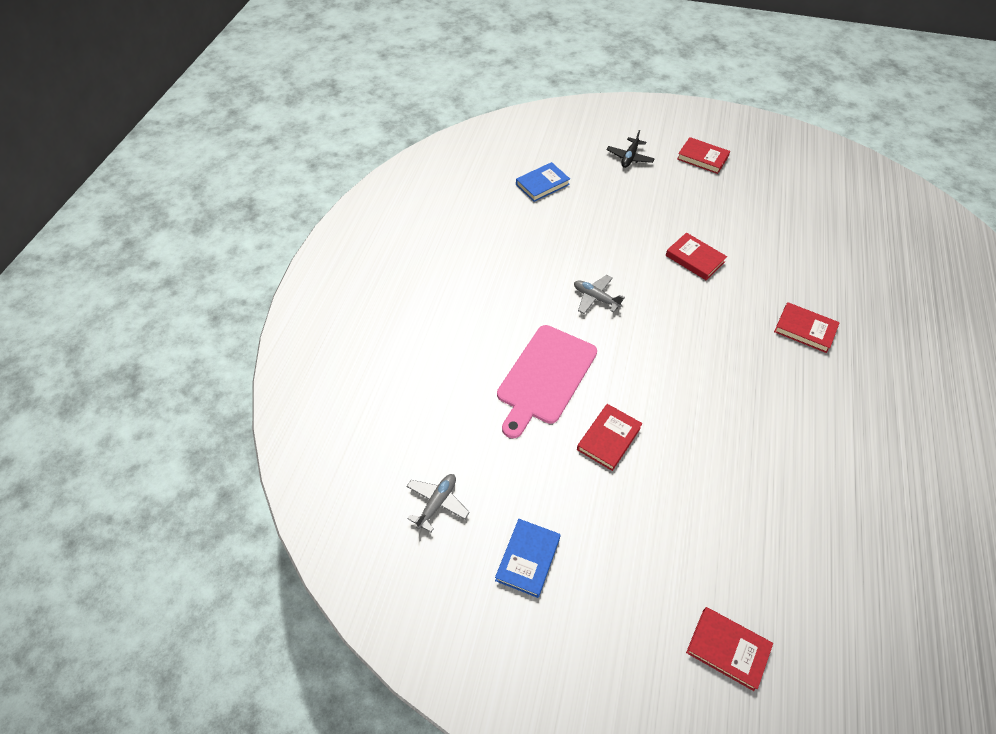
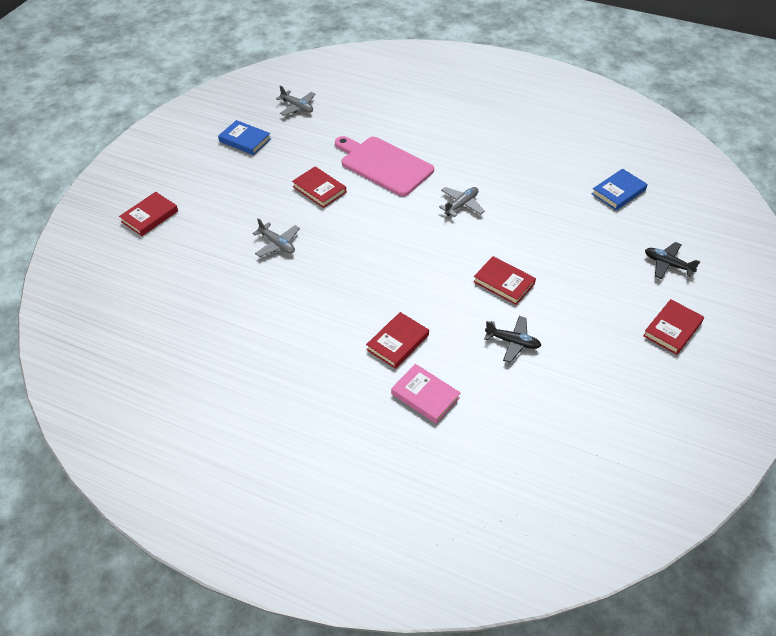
camera: 100 degrees right, 5 degrees down
blue book [516,162,570,202] -> blue book turned 75 degrees clockwise [592,169,648,210]
red book [665,233,727,280] -> red book turned 75 degrees clockwise [473,256,536,305]
none -> grey plane [253,218,300,257]
none -> pink book [391,364,461,424]
none -> black plane [484,316,541,363]

